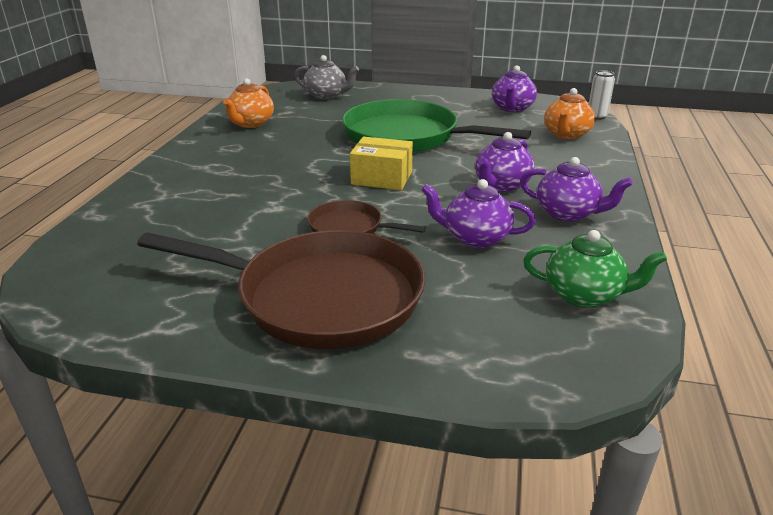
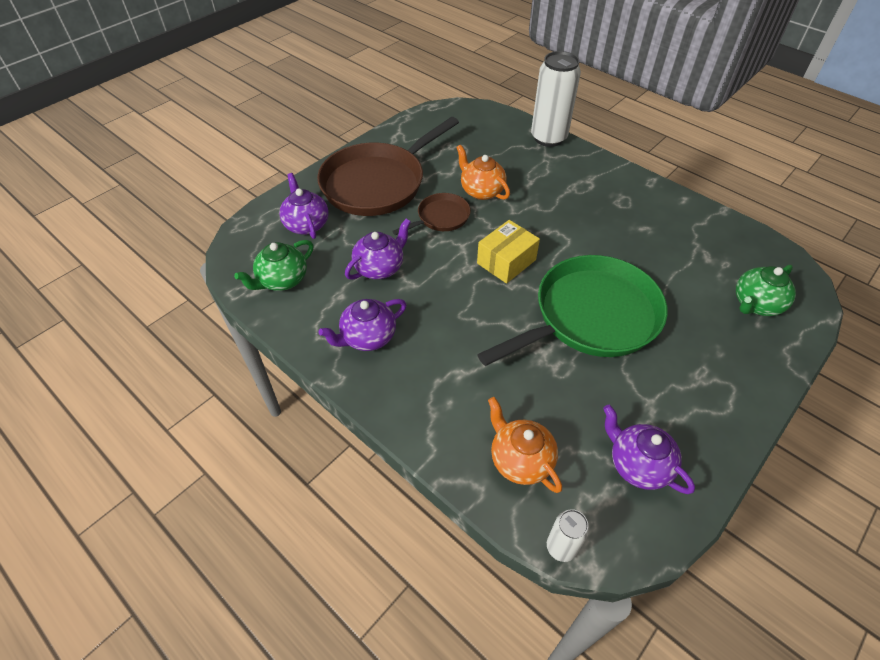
camera: 120 degrees right, 20 degrees up
orange teapot [223,78,274,128] -> orange teapot moved to [456,145,510,200]
grey teapot [294,55,359,100] -> green teapot [736,265,796,316]
purple teapot [475,132,535,192] -> purple teapot moved to [279,173,329,239]
none -> white can [531,51,581,147]

